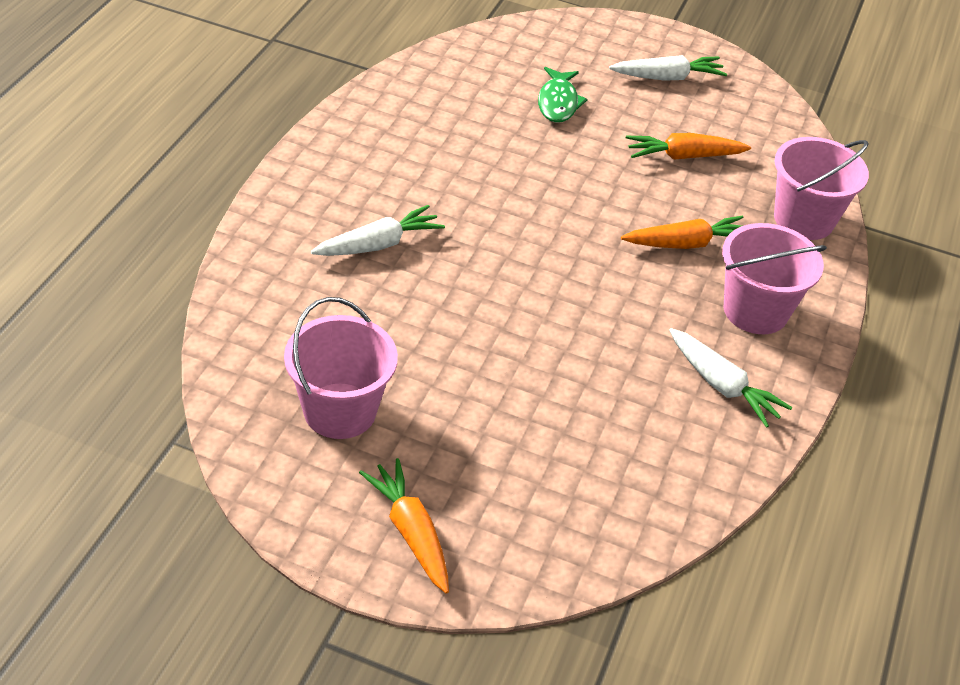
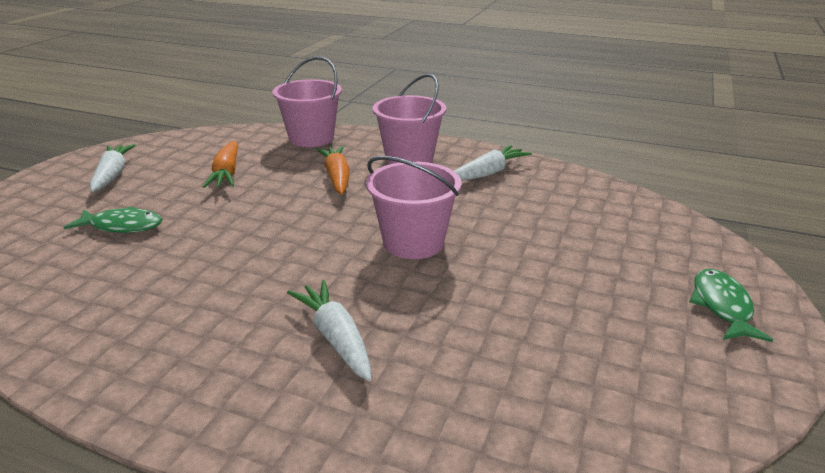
camera: 85 degrees left, 15 degrees down
pink bucket [284,297,398,439] -> pink bucket moved to [366,156,462,259]
orange carrot [359,458,449,594] -> green fish [689,269,773,342]

